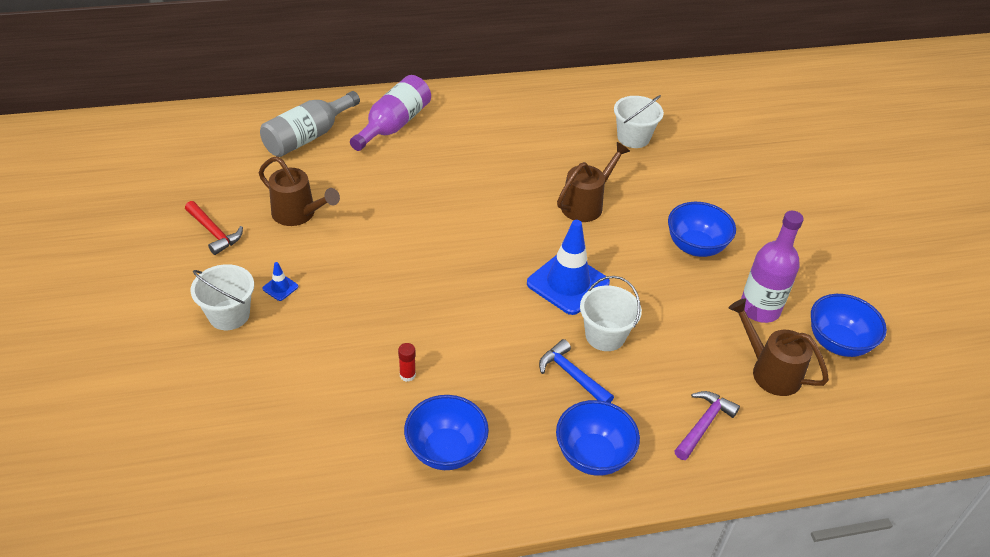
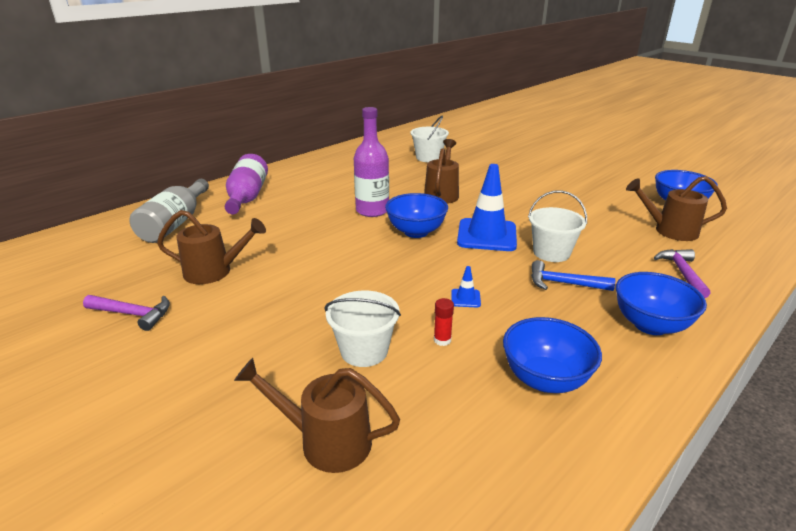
camera: 30 degrees left, 15 degrees down
red hammer [185,201,243,255] -> purple hammer [83,295,170,331]
white bucket [191,264,254,330] -> white bucket moved to [325,291,401,367]
blue traffic cone [262,262,298,301] -> blue traffic cone moved to [451,266,481,307]
blue bowl [668,202,736,257] -> blue bowl moved to [385,193,448,238]
purple bottle [741,211,804,323] -> purple bottle moved to [354,107,389,217]
none -> brown watering can [234,358,400,473]

